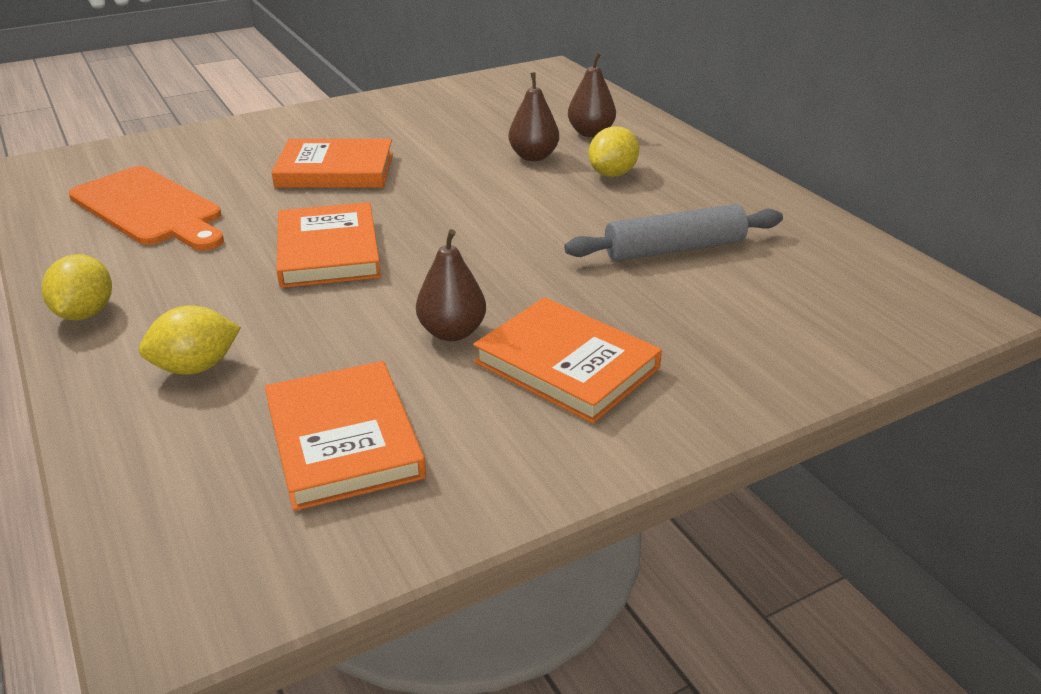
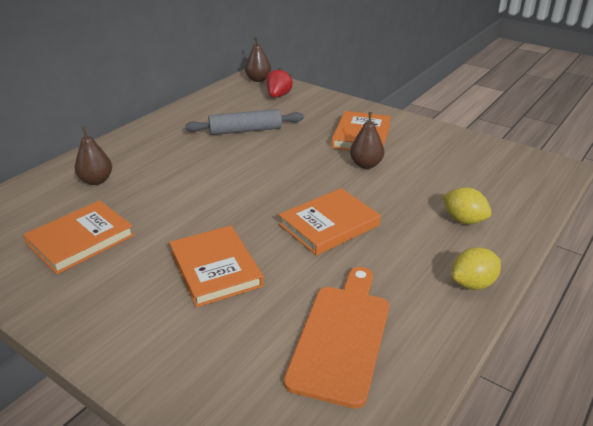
camera: 115 degrees left, 0 degrees up
orange book [265,361,426,511] -> orange book moved to [23,200,134,274]
brown pear [509,72,559,161] -> brown pear moved to [245,37,271,82]
grey rolling pin [564,204,783,261] -> grey rolling pin turned 60 degrees counterclockwise [185,109,304,135]
yellow lemon [588,126,640,177] -> none
none -> red strawberry [266,68,293,98]

